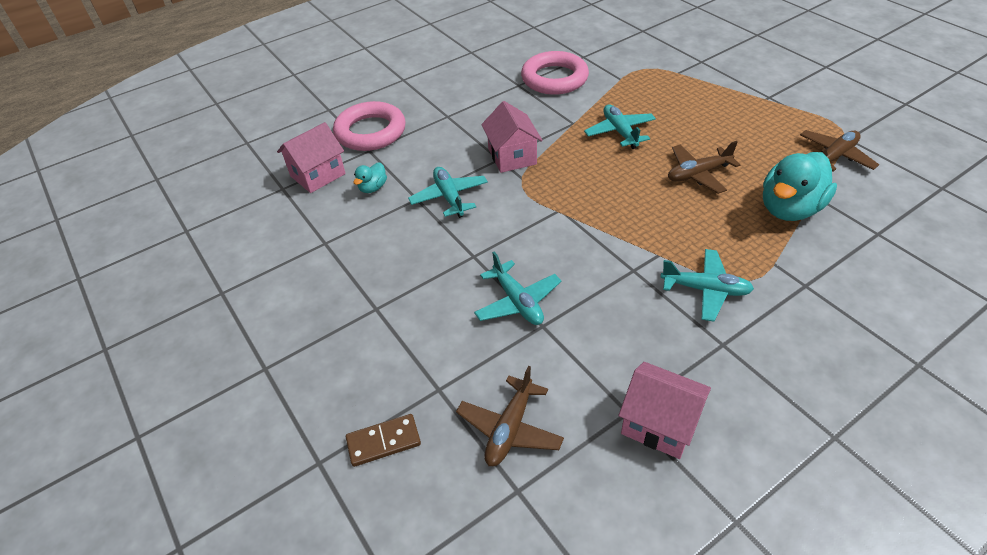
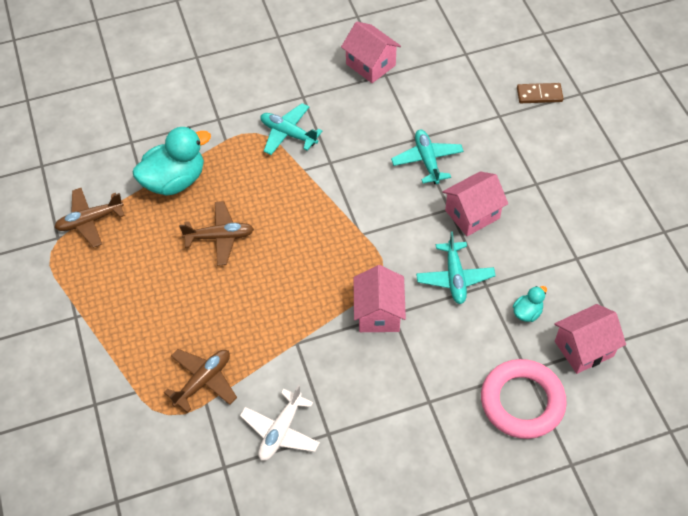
camera: 165 degrees left, 10 degrees up
brown plane [456,366,564,466] -> brown plane moved to [164,349,237,413]
pink ring [521,51,589,95] -> white plane [240,385,320,461]
turquoise plane [584,105,656,149] -> none
none -> pink house [442,171,508,236]

